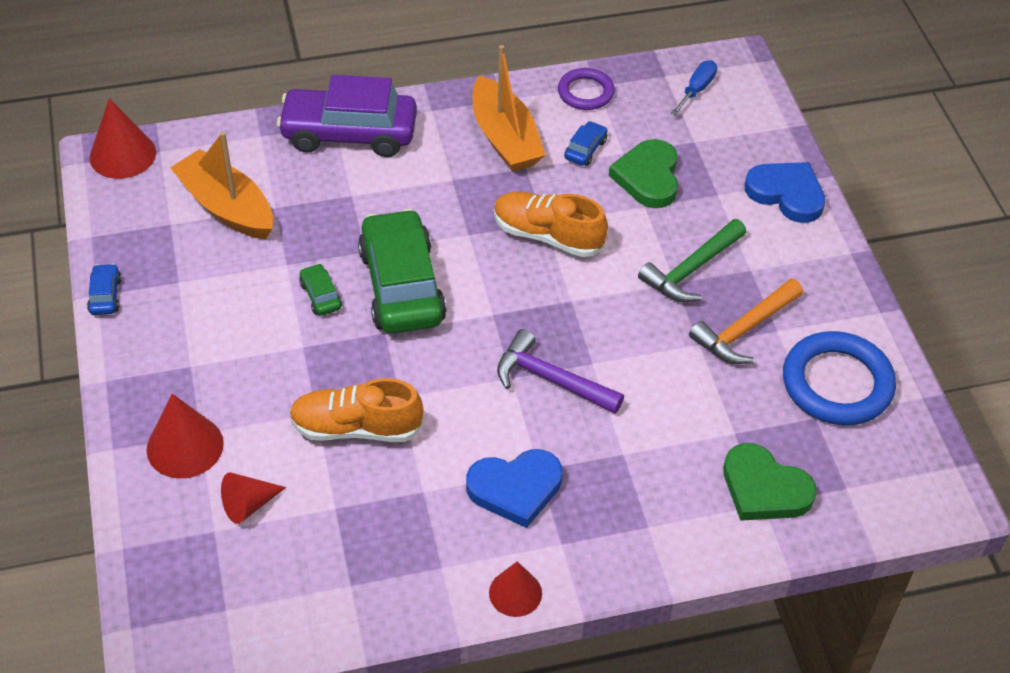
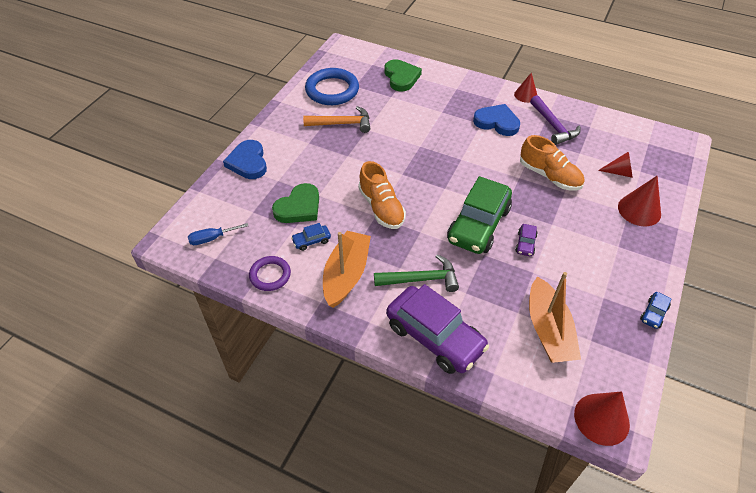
camera: 140 degrees left, 0 degrees up
green car [299,263,342,316] -> purple car [515,224,538,256]
purple hammer [497,329,624,414] -> purple hammer moved to [530,95,581,145]
green hammer [638,219,746,302] -> green hammer moved to [374,254,459,292]

